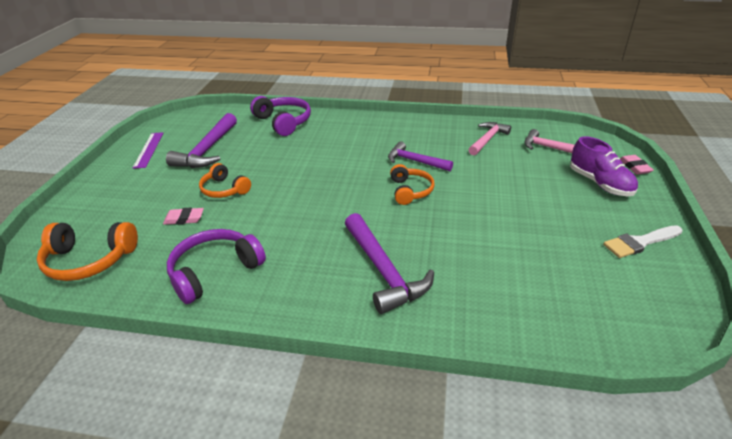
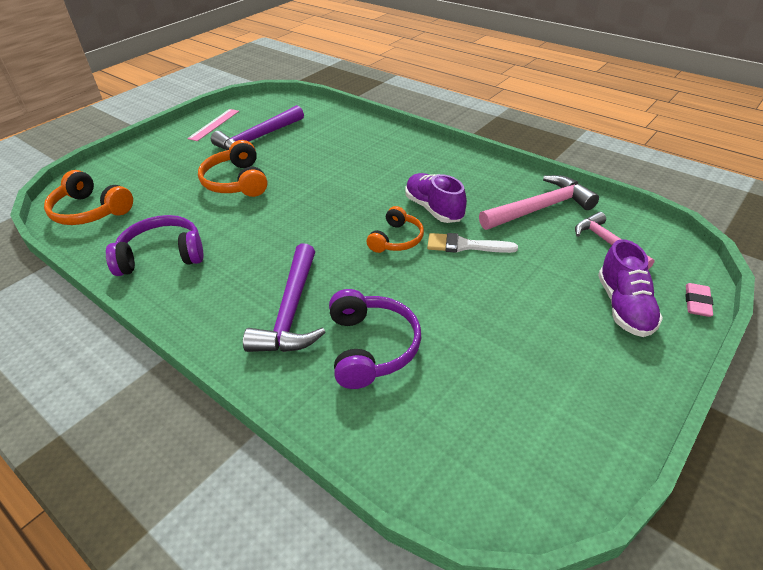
camera: 30 degrees right, 5 degrees up
purple ruler [133,132,163,169] -> pink ruler [187,109,239,141]
pink eraser [163,207,204,225] -> none
orange headphones [199,163,251,198] -> orange headphones [198,140,268,197], size x1.50
purple headphones [250,96,311,136] -> purple headphones moved to [329,289,421,389]
purple hammer [388,141,453,171] -> purple shoe [405,173,467,223]
pink hammer [468,122,511,155] -> pink hammer [479,175,599,230], size x1.52
white brush [603,225,683,258] -> white brush moved to [427,233,518,253]

